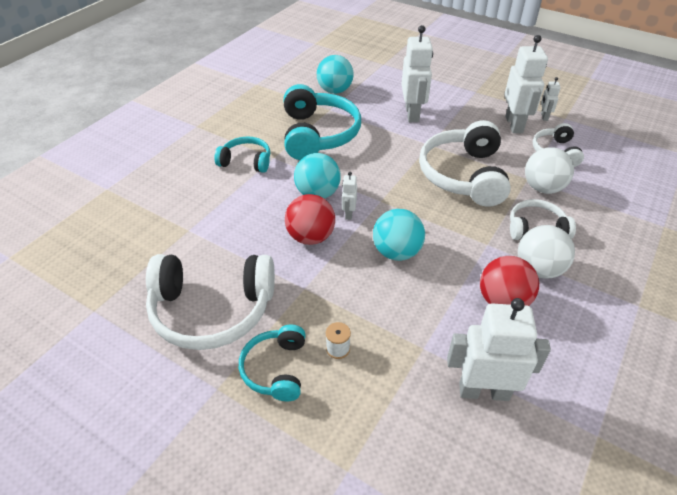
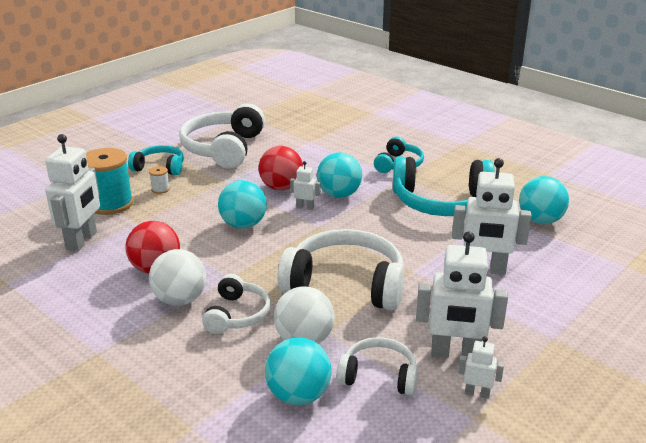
camera: 100 degrees right, 15 degrees down
none -> turquoise spool [86,148,133,215]
none -> turquoise ball [265,337,332,405]

